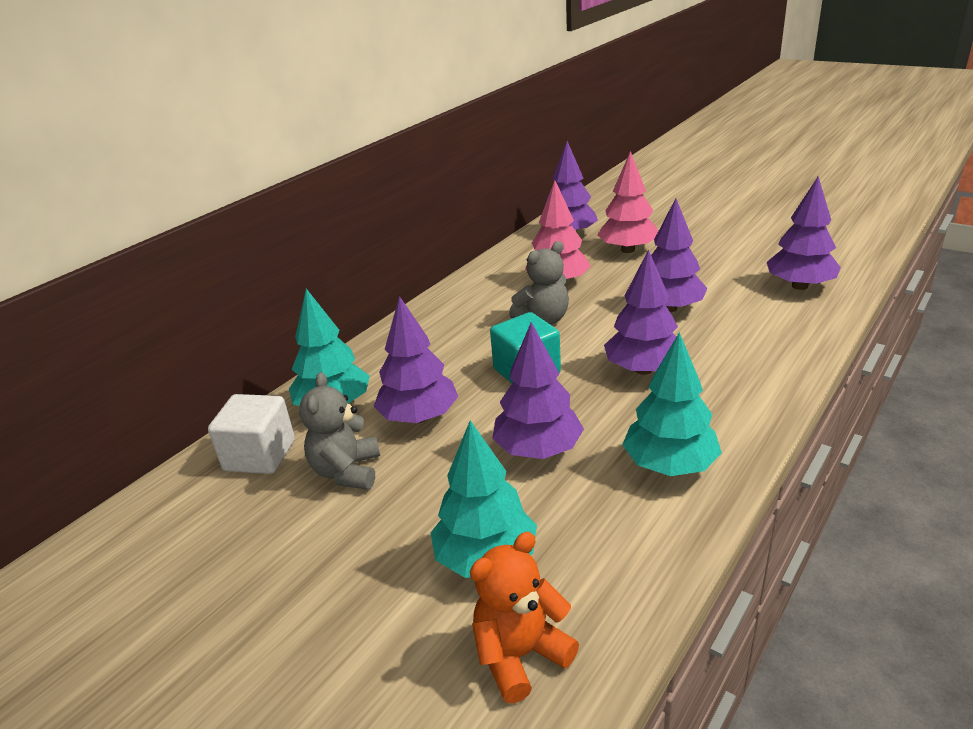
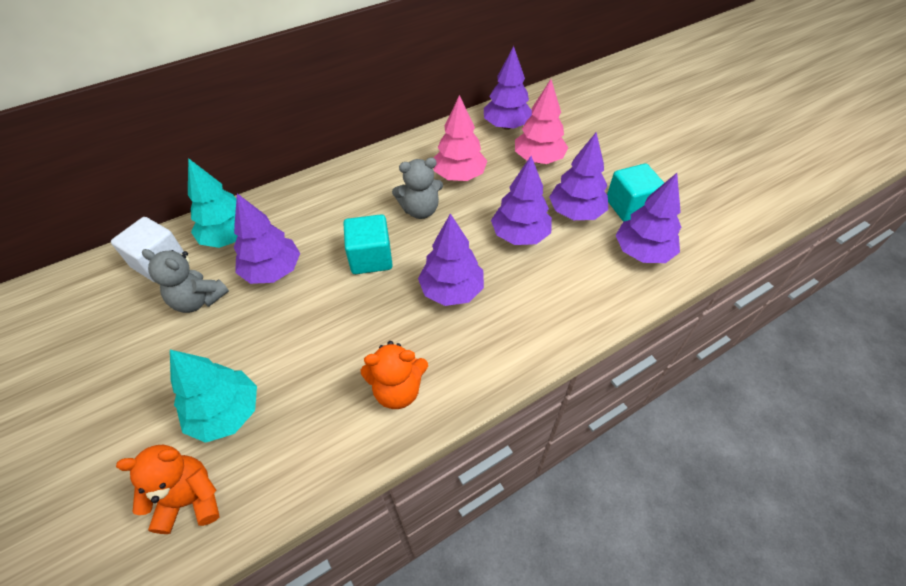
camera: 20 degrees right, 20 degrees up
grey teddy bear [299,372,380,490] -> grey teddy bear turned 90 degrees counterclockwise [142,249,229,313]
purple tree [492,322,584,459] -> purple tree moved to [549,132,608,220]
turquoise tree [622,332,722,476] -> orange teddy bear [360,341,428,409]
none -> turquoise cube [607,163,664,222]

